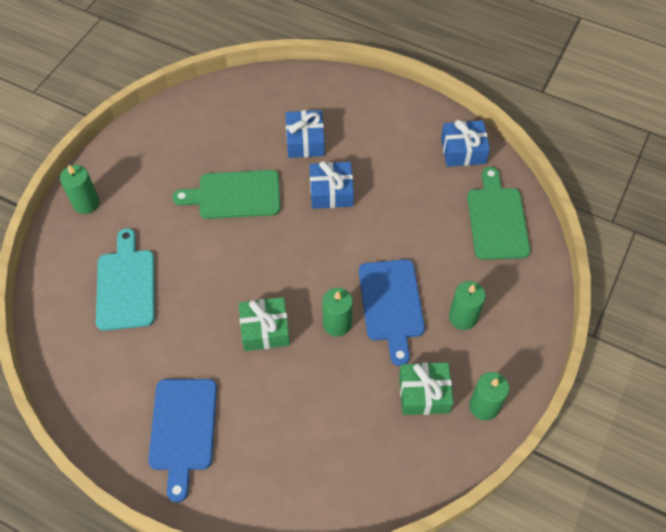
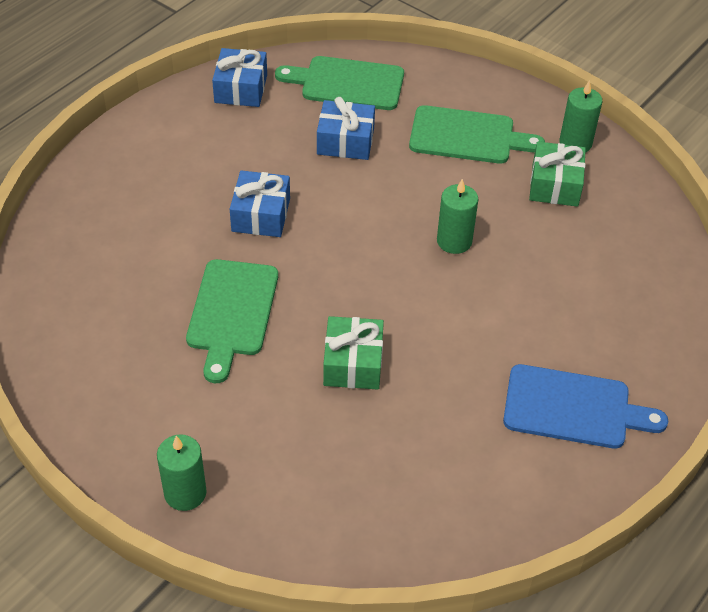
camera: 80 degrees left, 10 degrees down
turquoise cutting board [96,228,155,331] -> none
green gift [239,297,290,351] -> green gift moved to [323,316,384,389]
blue gift [285,110,325,158] -> blue gift moved to [317,97,375,160]
blue cutting board [359,259,425,366] -> none
green candle [449,281,486,330] -> green cutting board [409,105,545,164]

